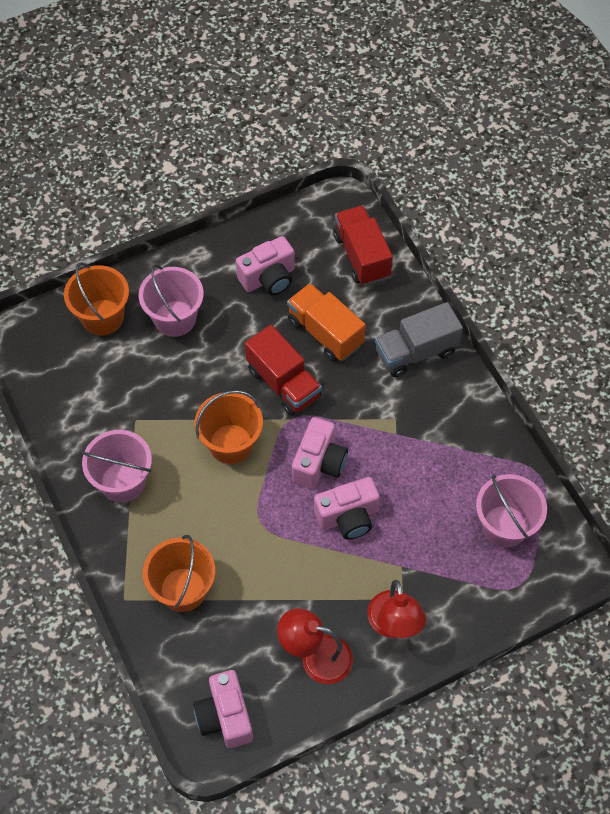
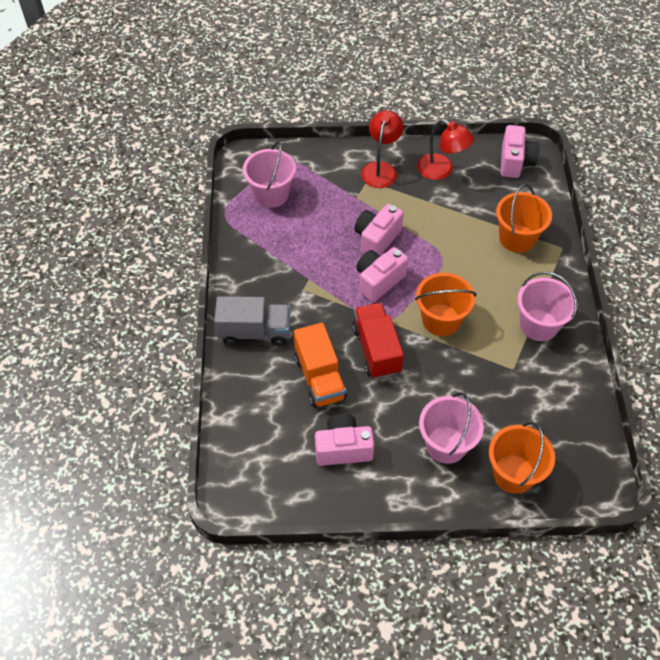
camera: 155 degrees left, 5 degrees down
pink camera [314,477,380,540] -> pink camera turned 60 degrees counterclockwise [354,204,404,256]
red truck [334,206,393,285] -> none

